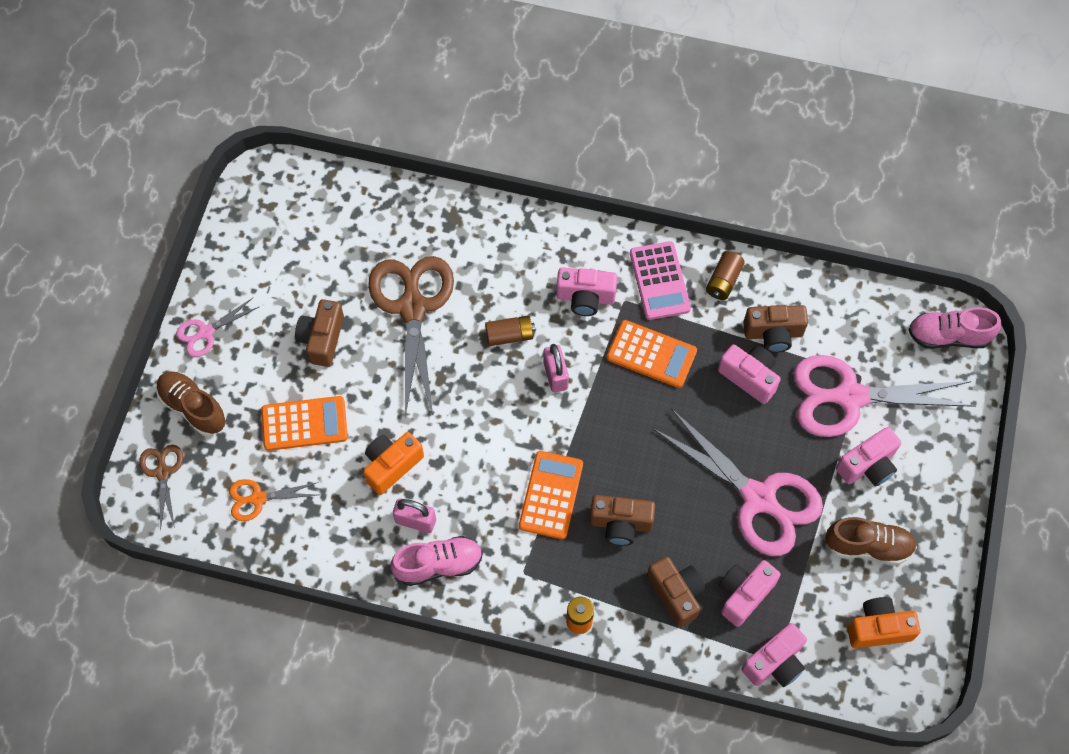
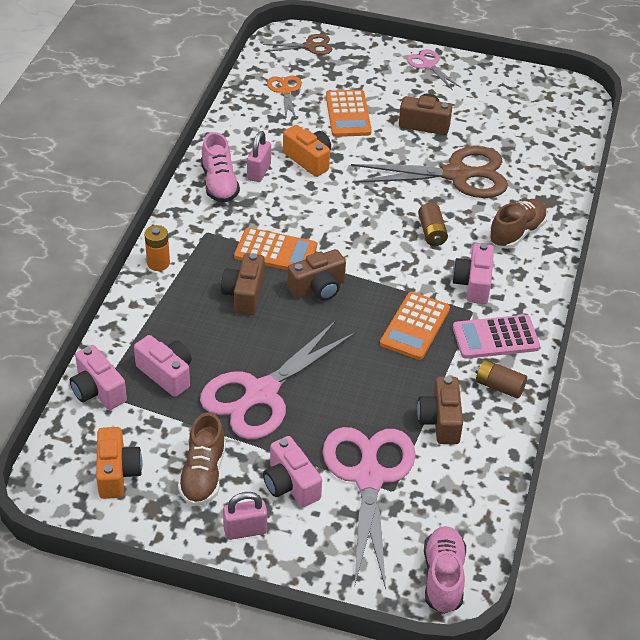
camera: 90 degrees right, 20 degrees down
brown shoe [156,371,226,436] -> brown shoe moved to [489,199,547,249]
pink padlock [543,344,569,393] -> pink padlock moved to [223,492,267,540]
brown camera [647,556,706,627] -> brown camera moved to [287,249,346,301]
pink camera [718,344,781,404] -> none

